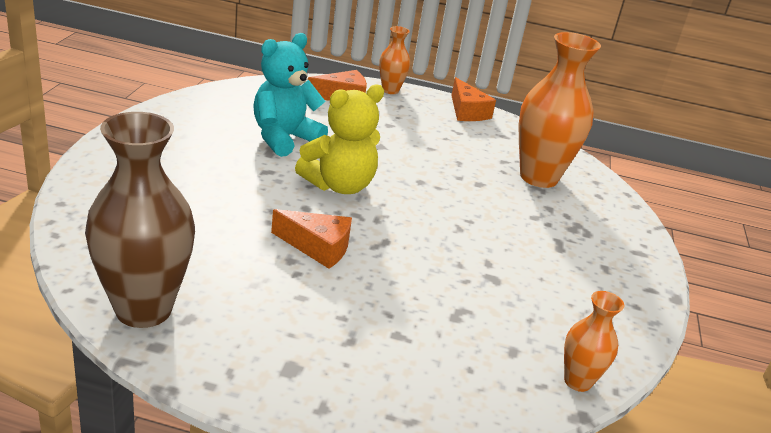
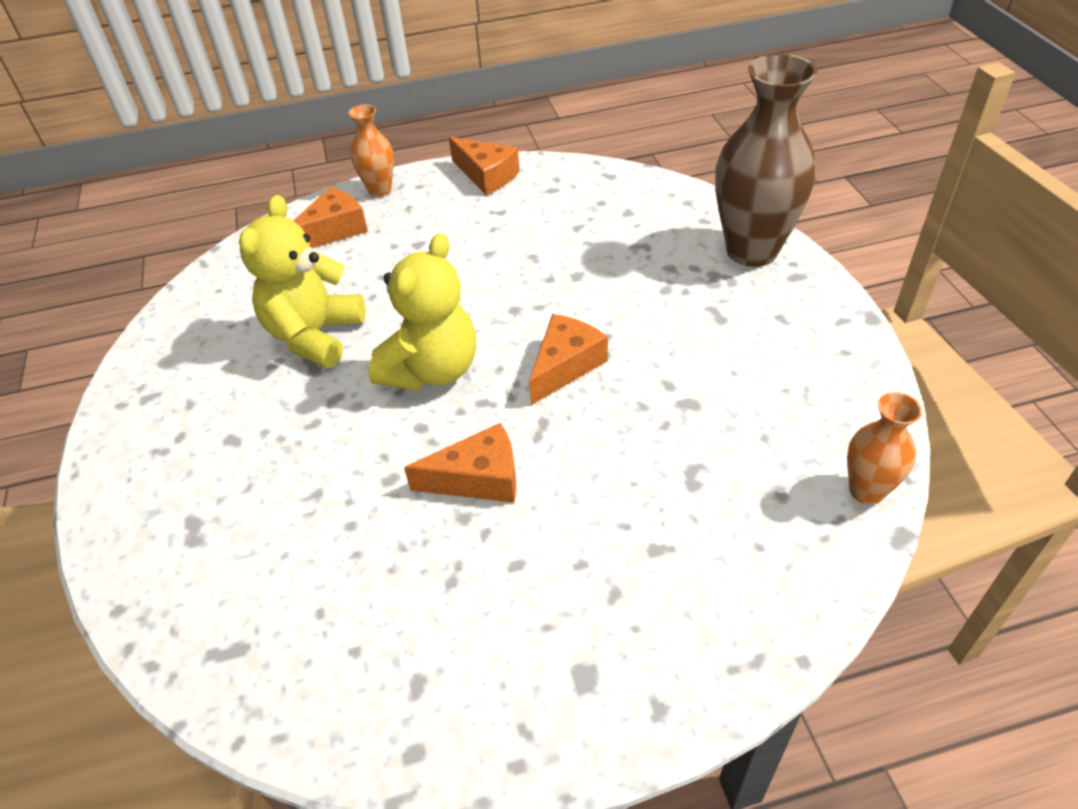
camera: 20 degrees left, 15 degrees up
brown vase [85,112,195,328] -> brown vase moved to [715,54,817,267]
turquoise teddy bear [253,33,328,157] -> yellow teddy bear [239,195,365,368]
orange vase [519,32,601,188] -> none
none -> orange cheese [529,314,608,405]

